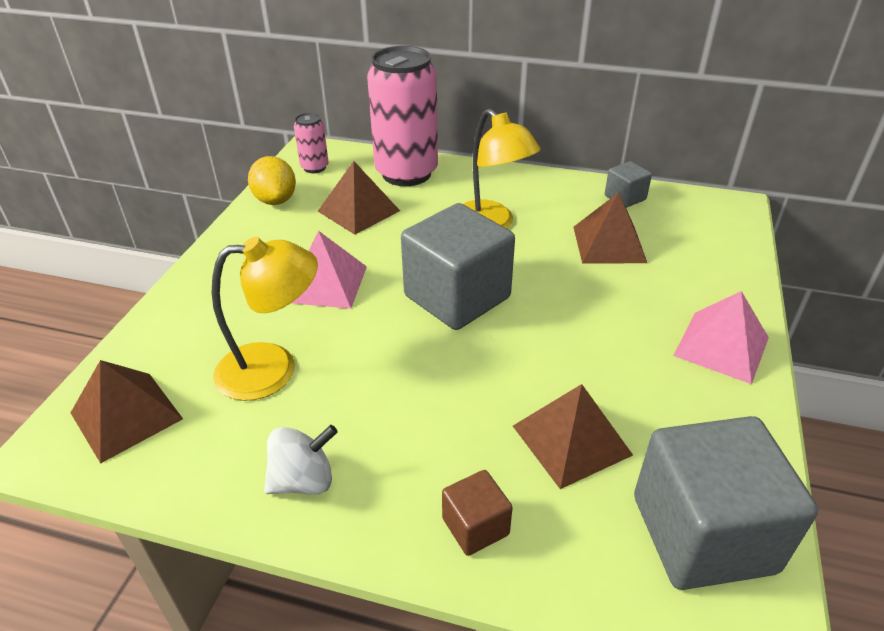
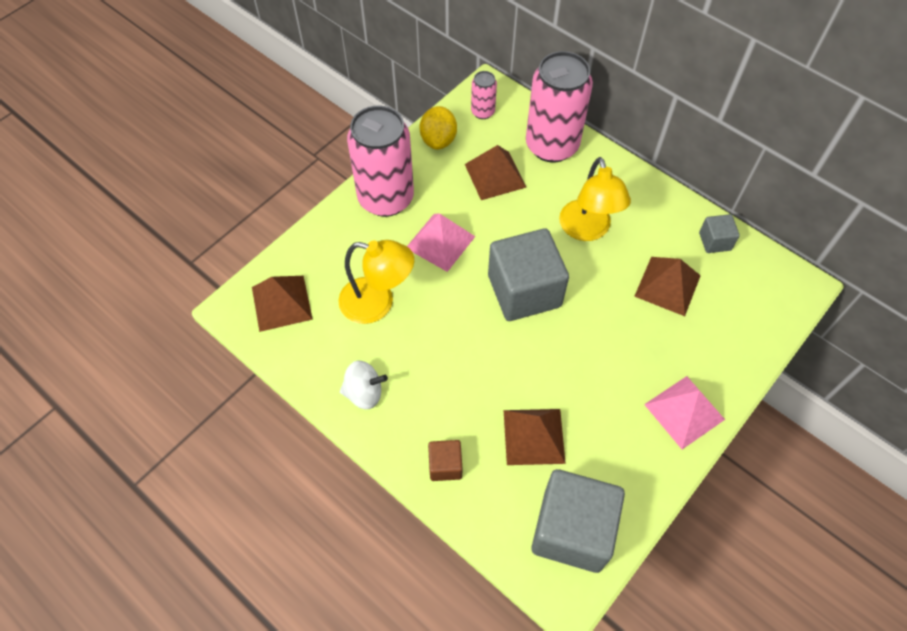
camera: 25 degrees right, 20 degrees up
none -> pink can [347,106,414,217]

